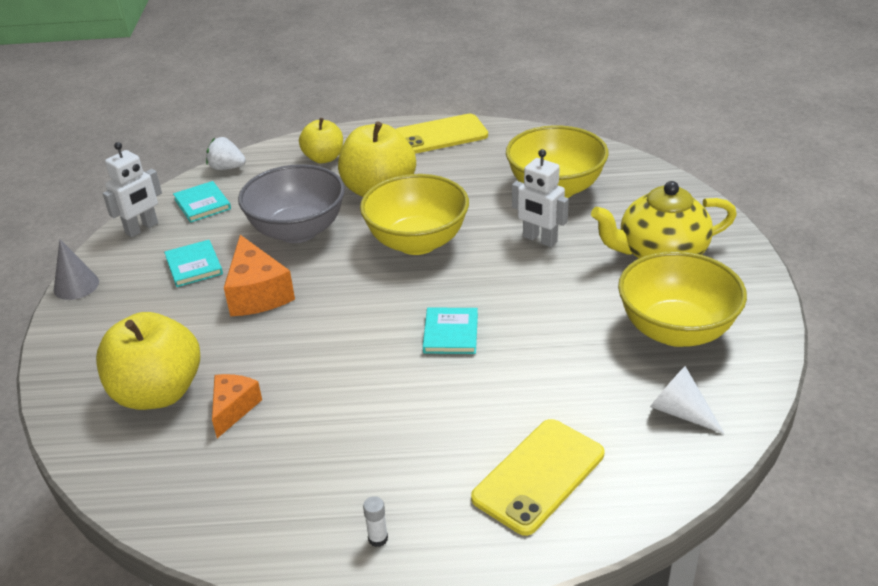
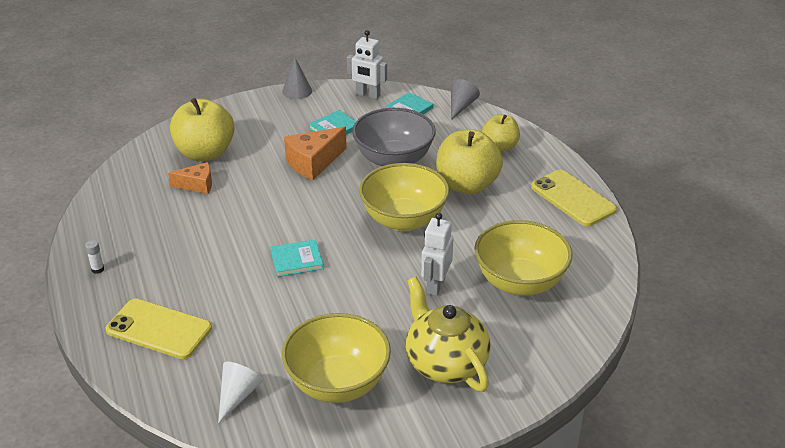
camera: 70 degrees right, 0 degrees up
white strawberry [206,137,246,170] -> grey cone [451,79,480,120]

